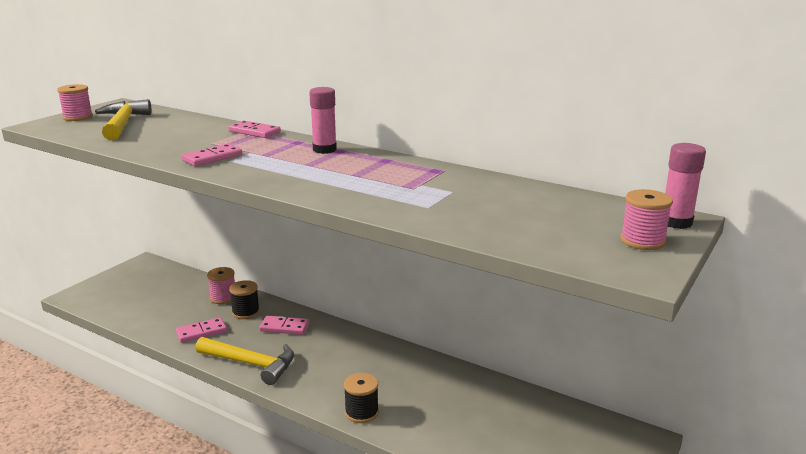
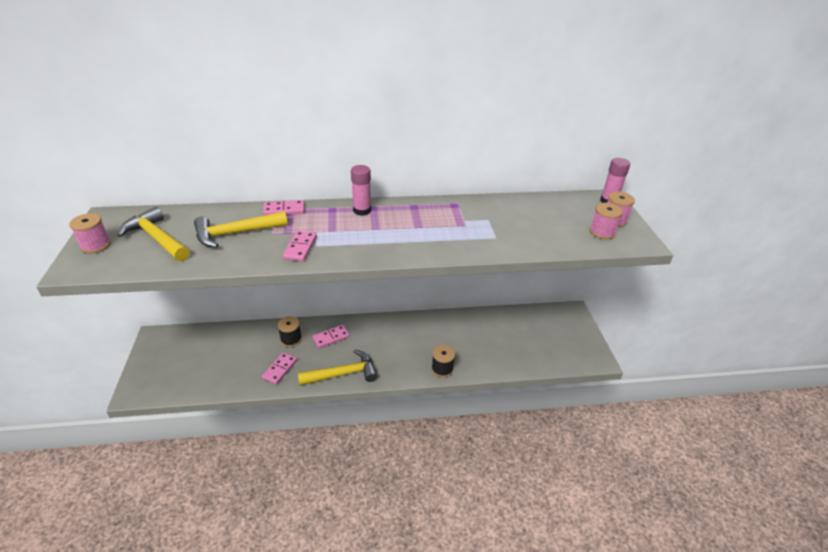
camera: 40 degrees left, 15 degrees up
pink spool [207,267,235,304] -> pink spool moved to [589,203,623,239]
none -> yellow hammer [194,211,288,248]

